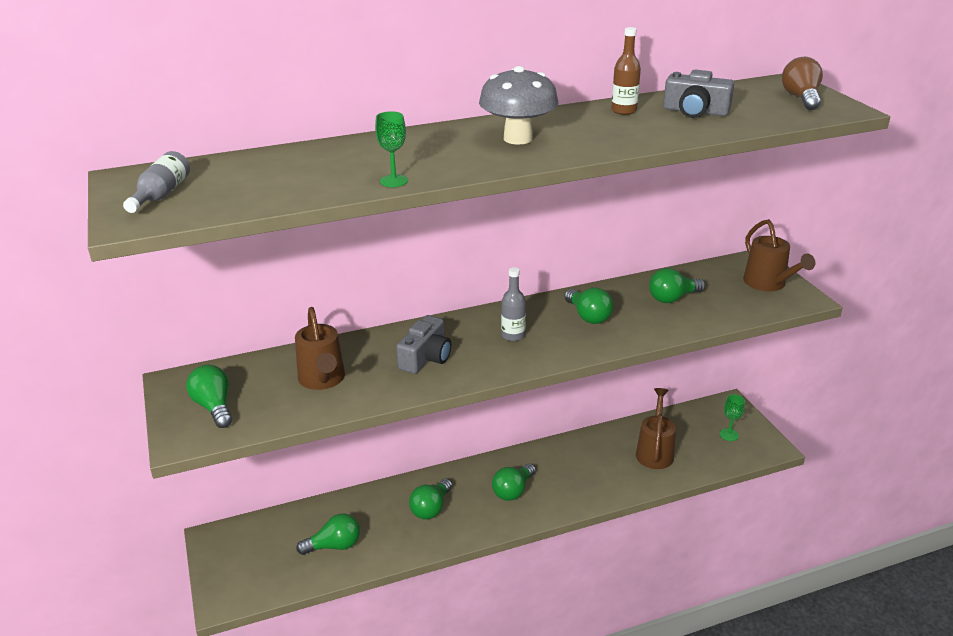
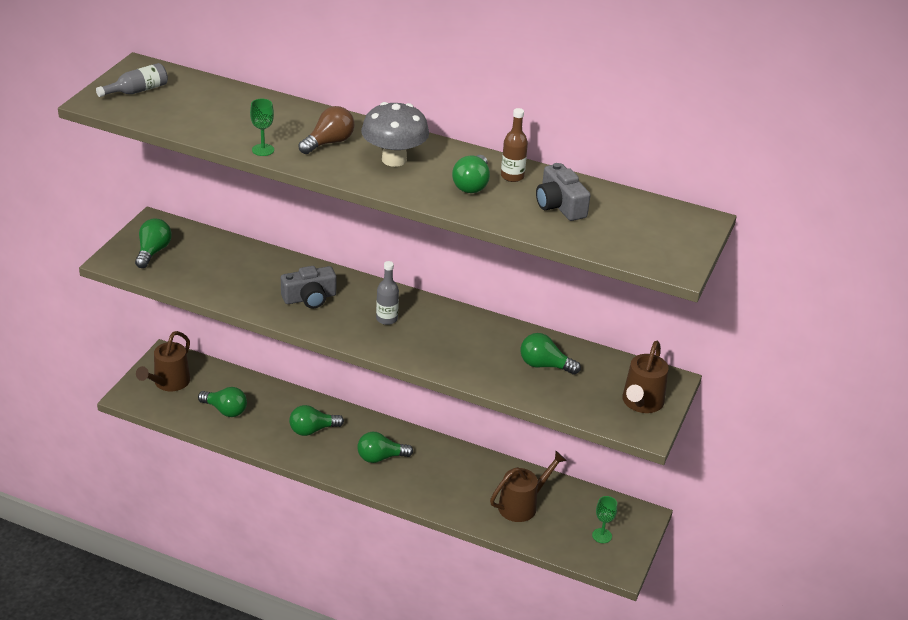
camera: 40 degrees right, 5 degrees up
brown watering can [295,307,345,390] -> brown watering can moved to [136,331,190,391]
green light bulb [564,288,613,324] -> green light bulb moved to [452,155,490,193]
brown light bulb [782,57,823,110] -> brown light bulb moved to [298,106,354,154]

